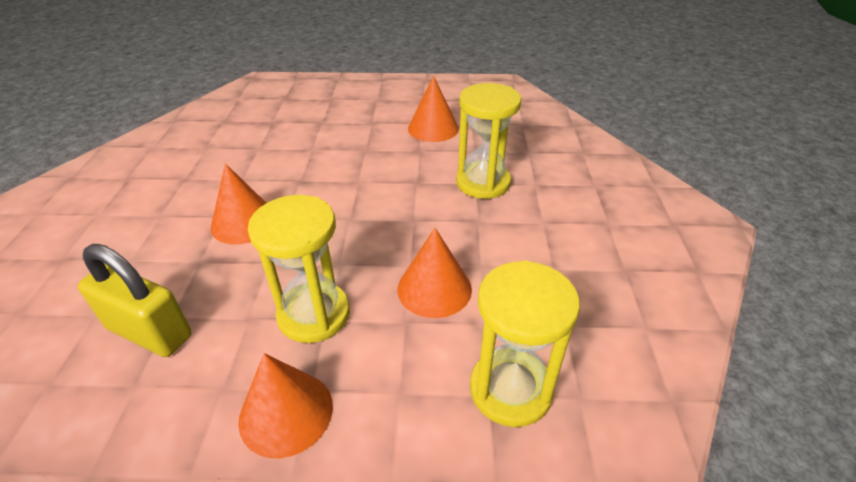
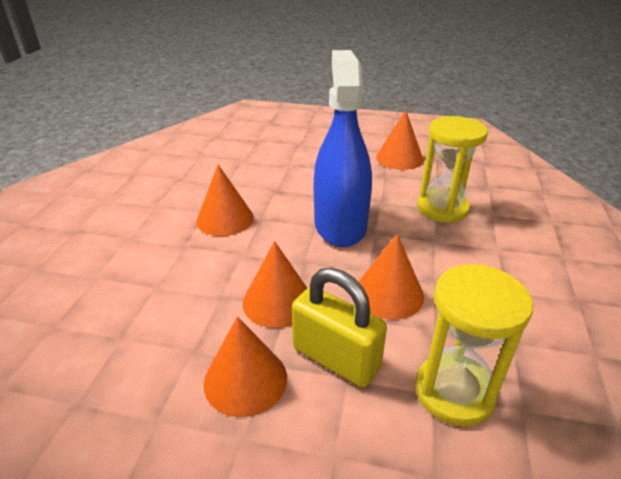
camera: 10 degrees right, 5 degrees down
yellow padlock [78,244,191,357] -> yellow padlock moved to [292,268,387,388]
yellow hourglass [248,195,350,343] -> orange cone [243,241,307,328]
none -> blue spray bottle [314,50,372,247]

